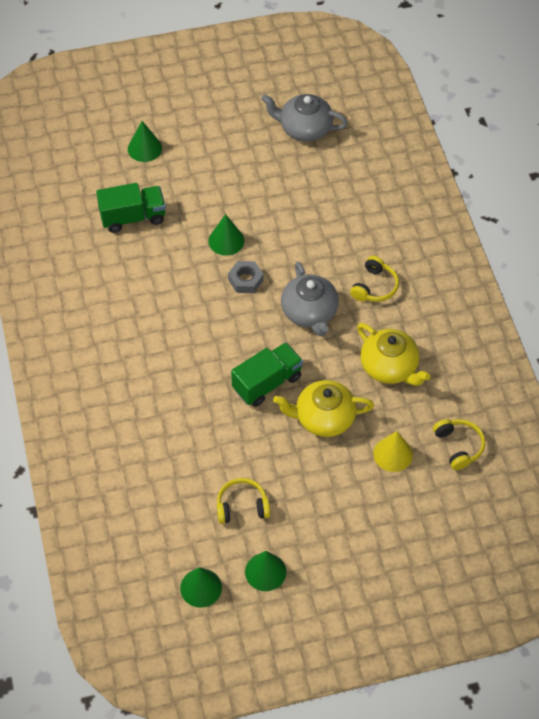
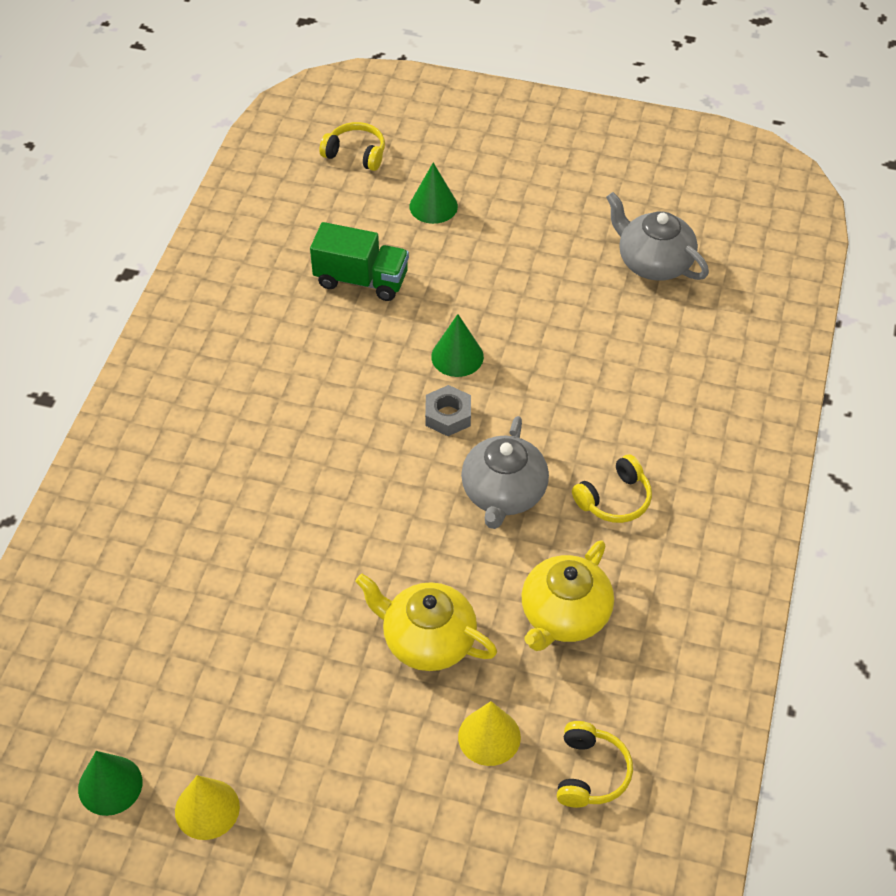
camera: 30 degrees right, 5 degrees down
yellow headphones [217,478,270,524] -> yellow headphones moved to [319,122,385,171]
green truck [231,342,303,407] -> none
green cone [245,551,286,591] -> yellow cone [175,775,240,840]
yellow teapot [357,323,430,386] -> yellow teapot turned 45 degrees clockwise [522,540,614,651]

